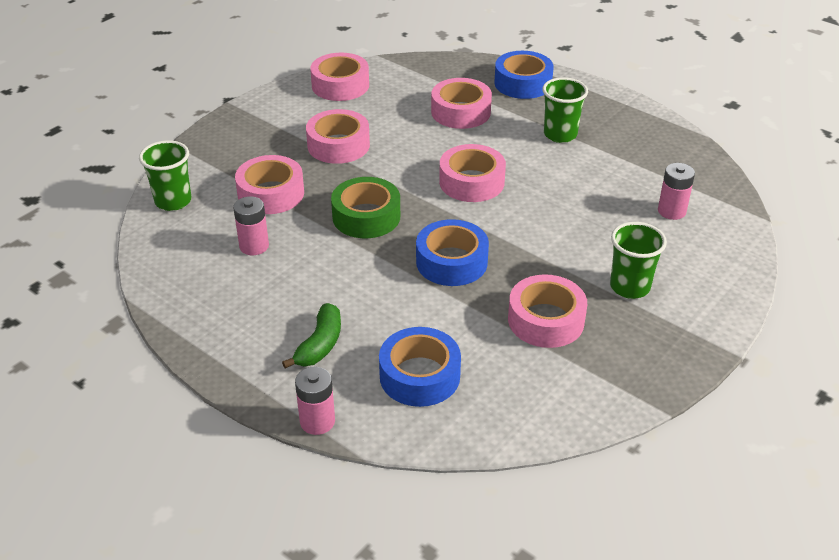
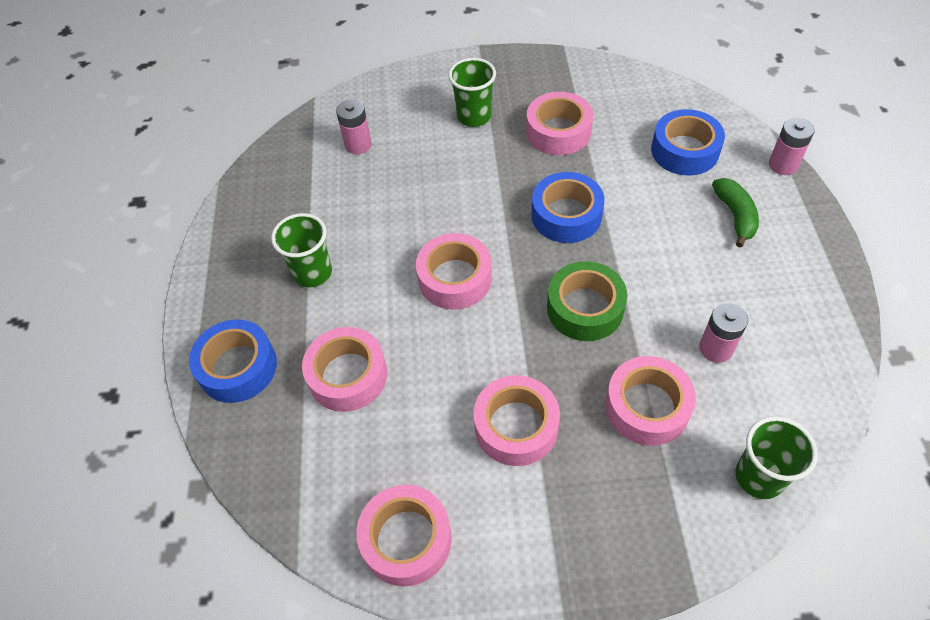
camera: 130 degrees left, 15 degrees up
green banana [282,303,341,368] -> green banana turned 105 degrees clockwise [712,178,759,247]

